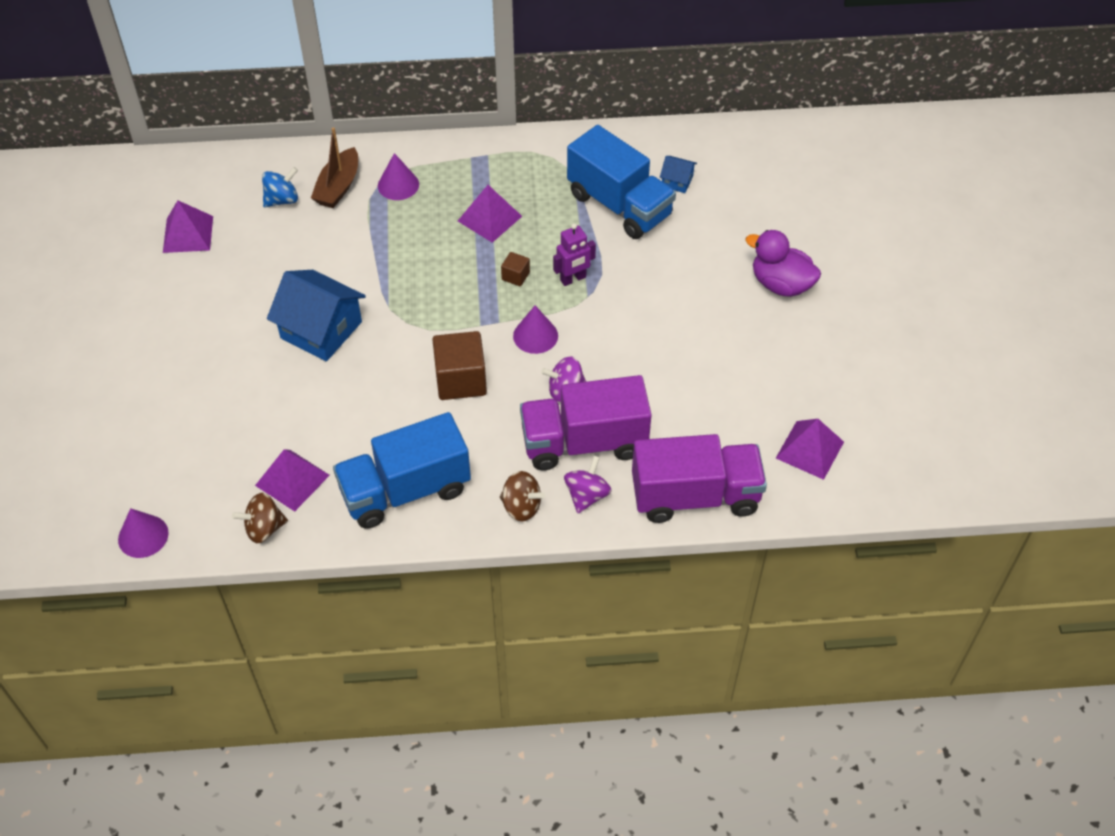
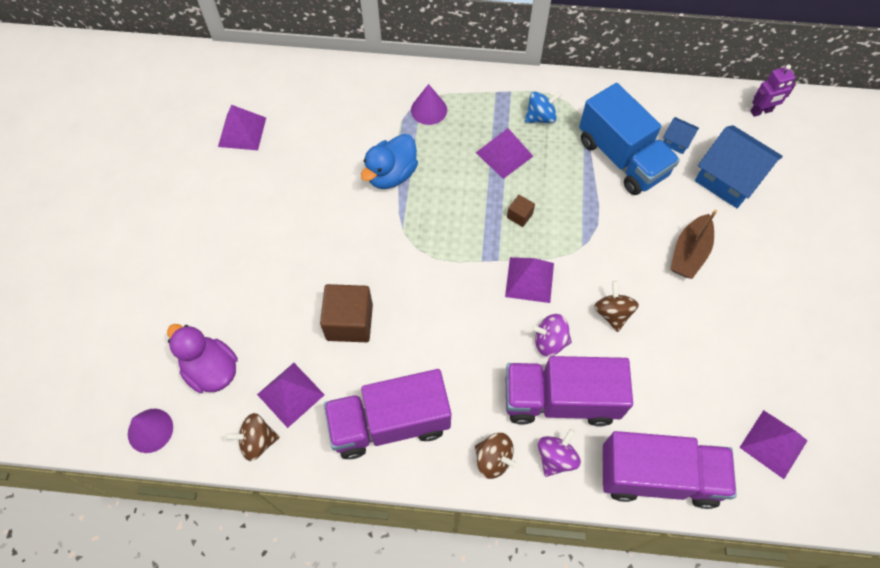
camera: 10 degrees right, 10 degrees up
blue spinning top [262,167,298,207] -> blue spinning top moved to [525,91,562,123]
blue house [267,270,366,361] -> blue house moved to [695,125,783,208]
brown boat [311,127,358,208] -> brown boat moved to [670,210,717,279]
blue truck [333,412,471,529] -> purple truck [324,369,451,459]
brown cube [432,331,487,400] -> brown cube moved to [320,284,373,342]
purple cone [513,305,558,354] -> purple pyramid [505,257,554,303]
purple robot [553,223,596,286] -> purple robot moved to [750,64,796,117]
purple duck [745,230,821,297] -> purple duck moved to [167,324,238,393]
none -> blue duck [361,134,418,189]
none -> brown spinning top [594,281,639,332]

